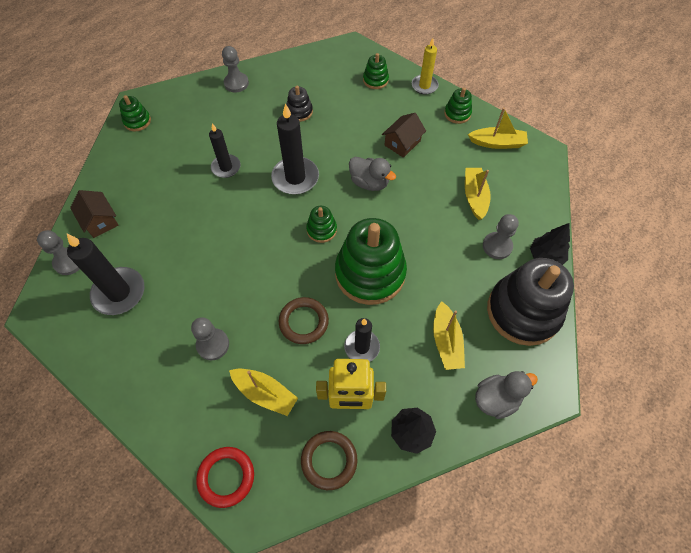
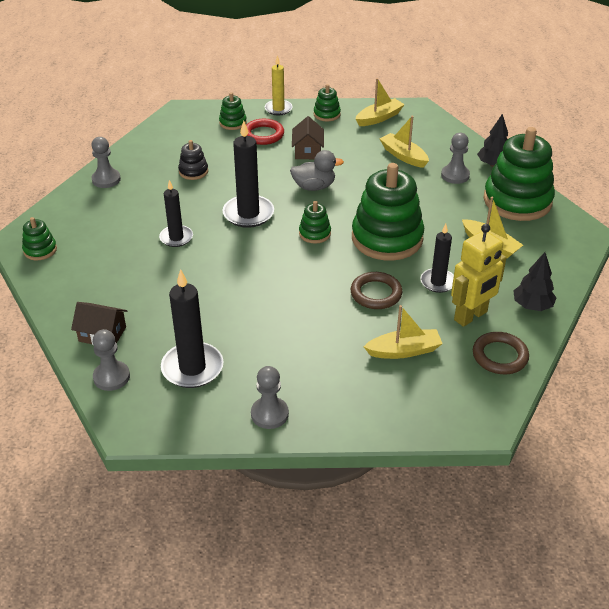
camera: 40 degrees left, 20 degrees down
grey pawn [191,317,229,361] -> grey pawn moved to [251,366,289,429]
red ring [196,447,254,508] -> red ring moved to [246,119,284,145]
grey duck [475,371,538,419] -> none
black stacking toy [487,258,574,346] -> green stacking toy [483,127,555,221]

